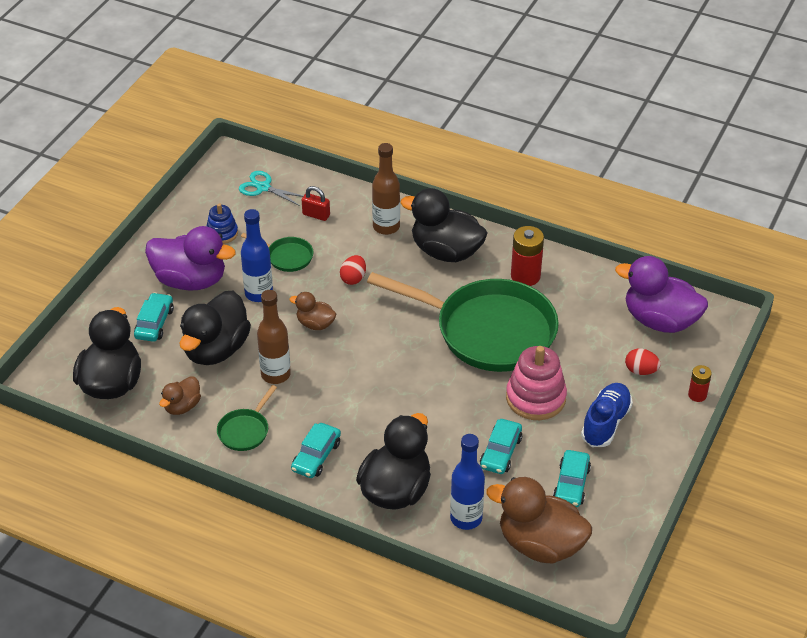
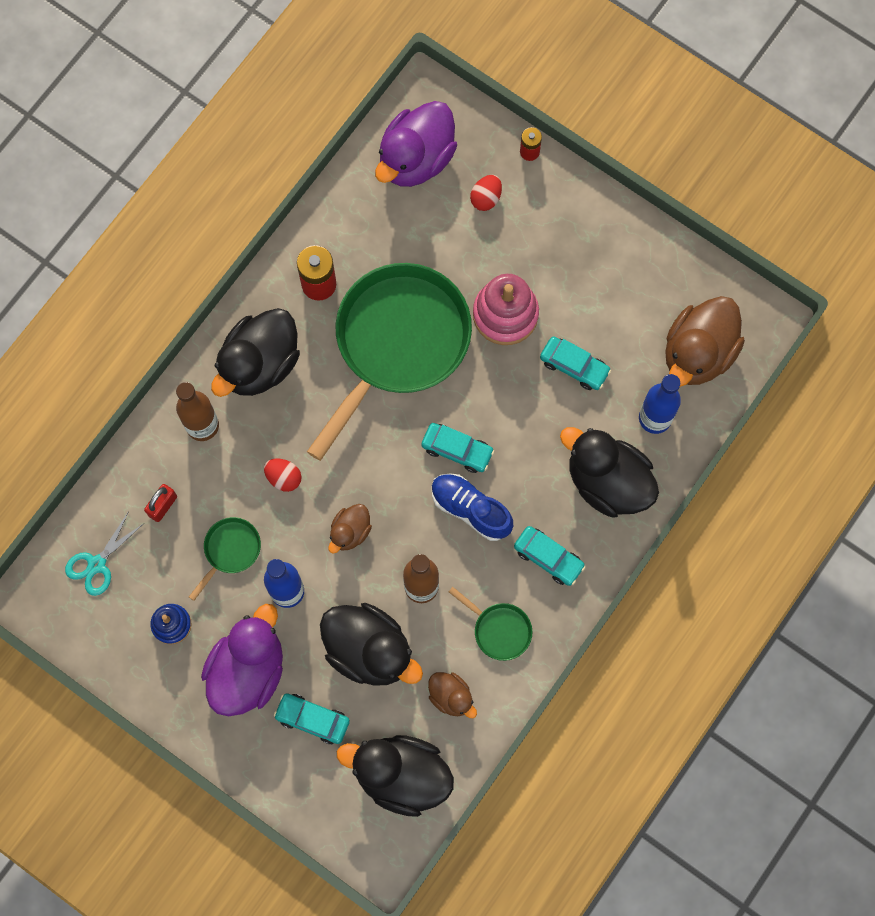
camera: 80 degrees left, 30 degrees up
turquoise car [553,450,591,507] -> turquoise car moved to [421,423,494,473]
blue shoe [581,383,633,447] -> blue shoe moved to [432,473,513,541]

